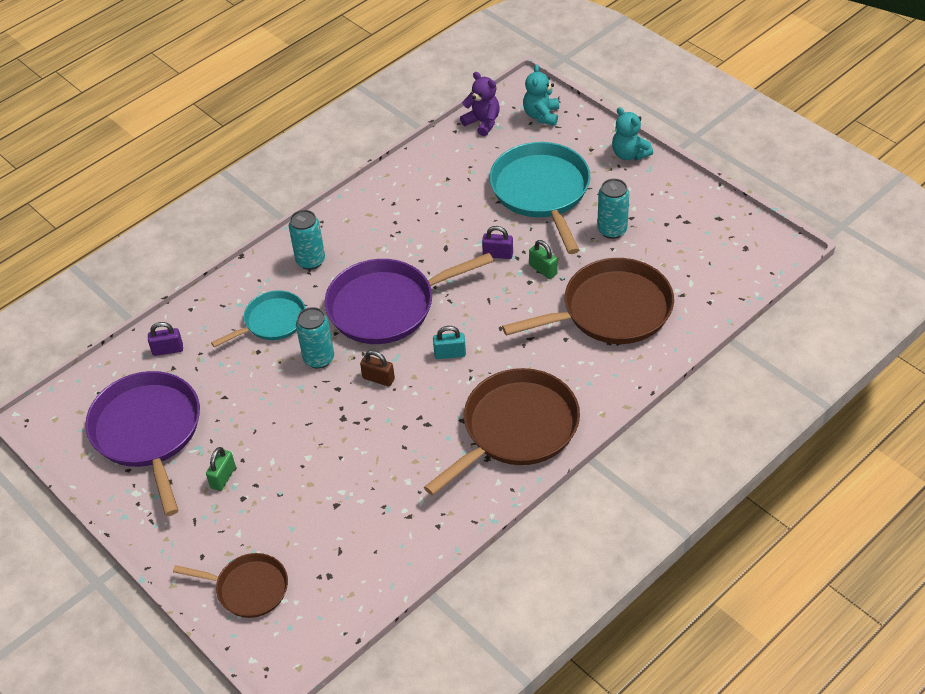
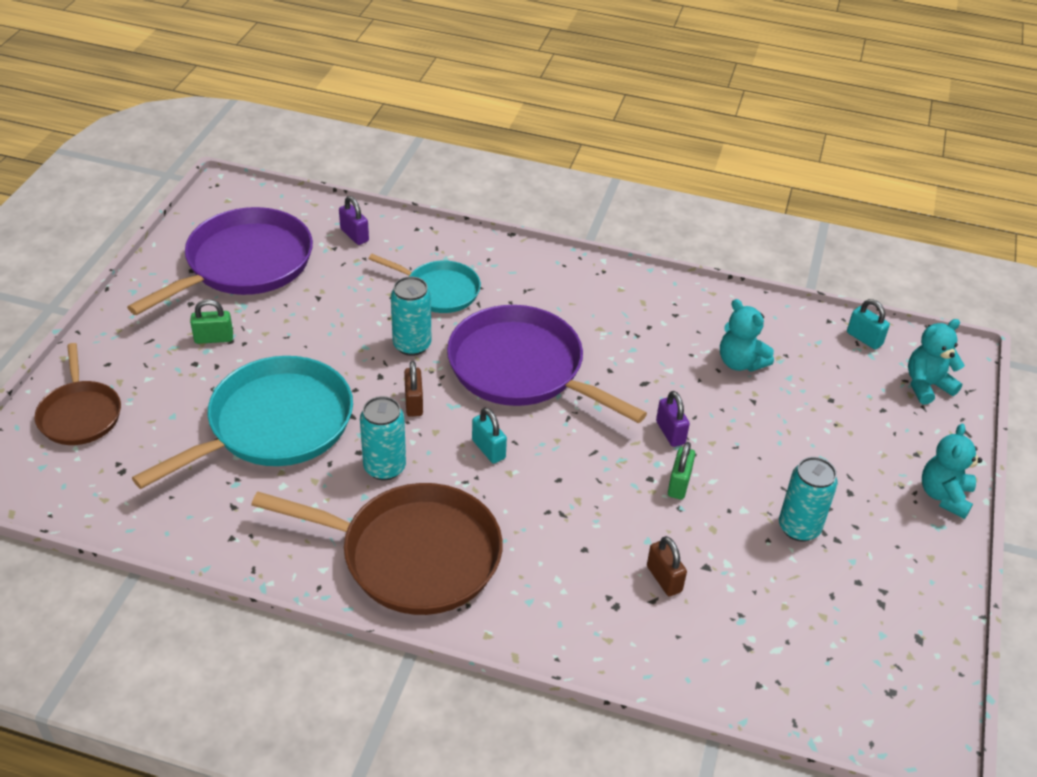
camera: 55 degrees right, 5 degrees down
turquoise can [289,210,325,270] -> turquoise can moved to [360,396,406,480]
purple teddy bear [460,72,500,136] -> turquoise padlock [847,299,890,350]
turquoise pan [490,142,590,254] -> turquoise pan moved to [132,356,353,489]
brown pan [502,258,674,344] -> brown padlock [647,536,687,597]
none -> turquoise teddy bear [720,299,774,372]

